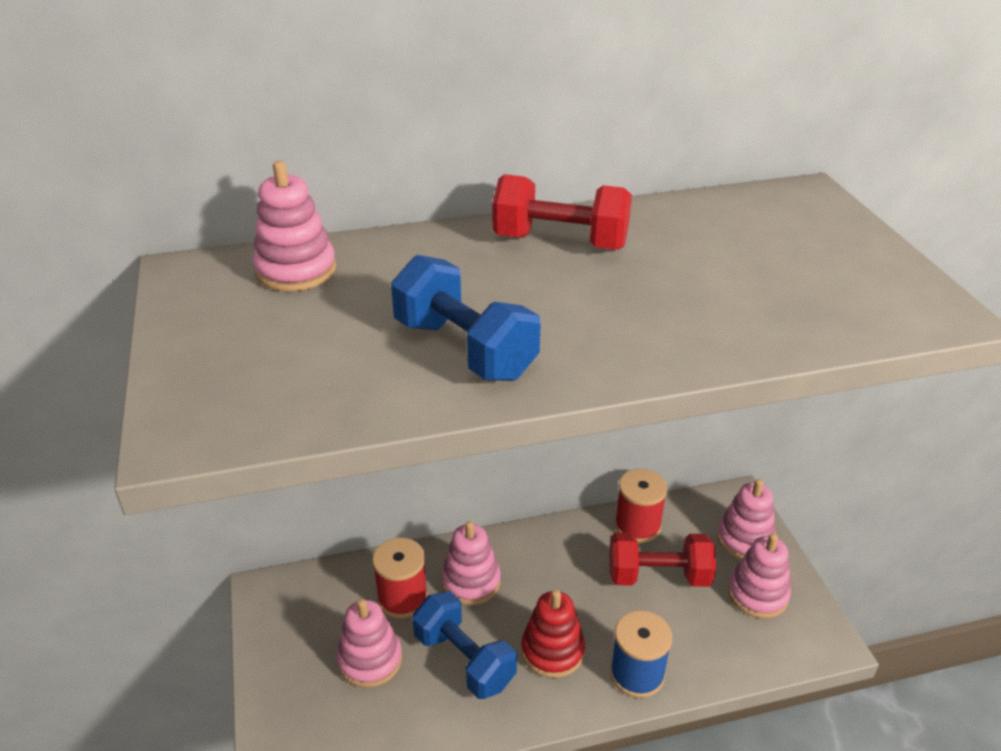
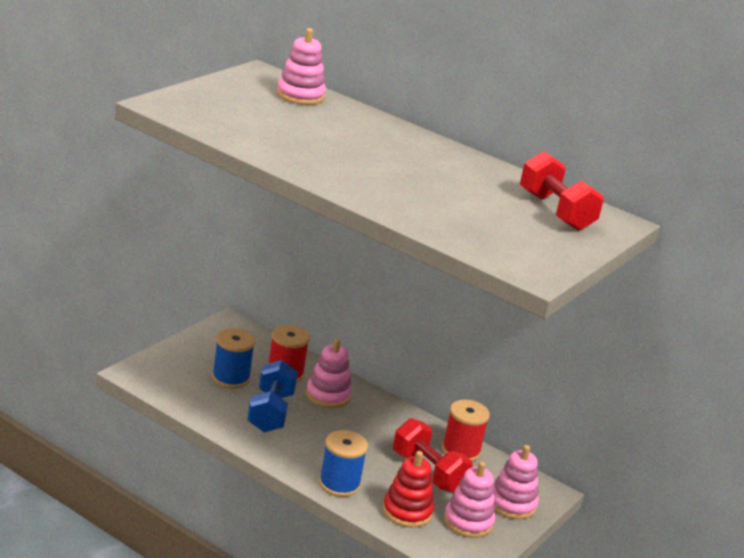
camera: 45 degrees right, 10 degrees down
pink stacking toy [337,599,402,688] -> blue spool [212,329,255,389]
blue dumbbell [391,255,541,381] -> none
red dumbbell [492,174,632,250] -> red dumbbell moved to [520,151,604,231]
red stacking toy [521,590,585,678] -> red stacking toy moved to [383,451,434,528]

